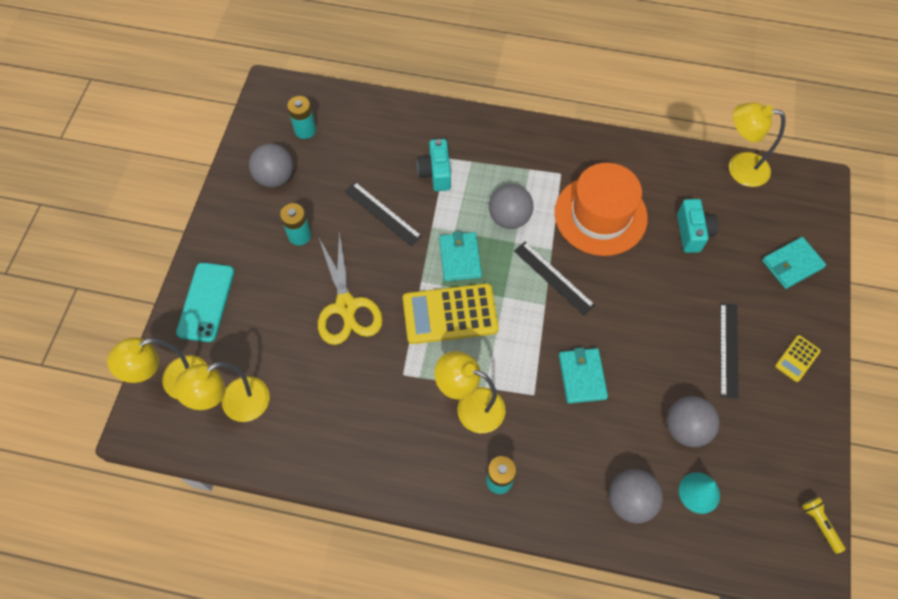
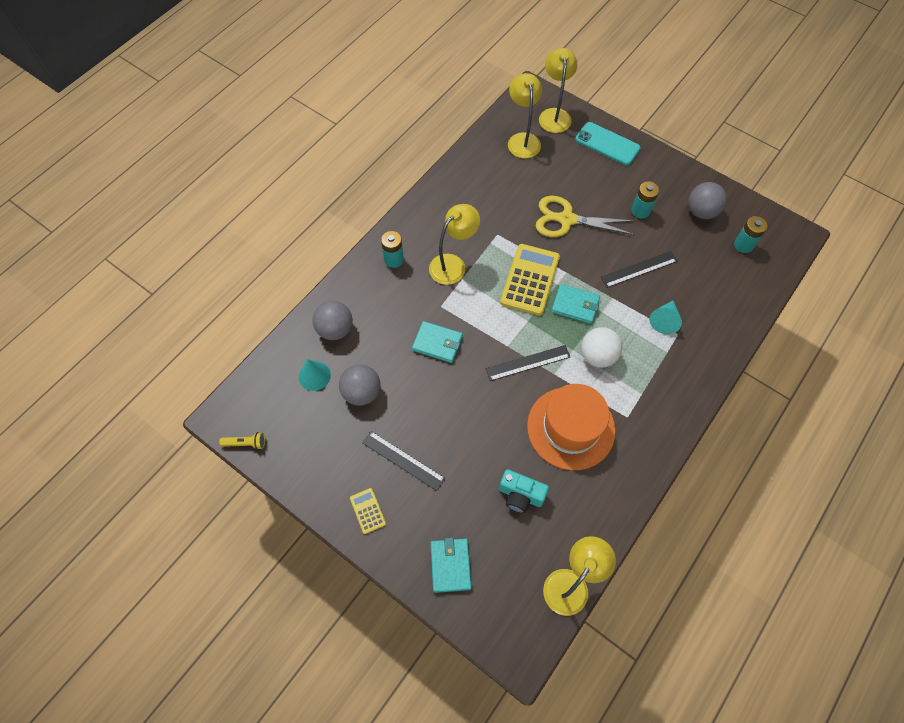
camera: 115 degrees right, 0 degrees up
turquoise camera [417,139,451,191] -> turquoise cone [649,300,682,334]
grey ball [489,184,533,229] -> white ball [581,327,622,368]

